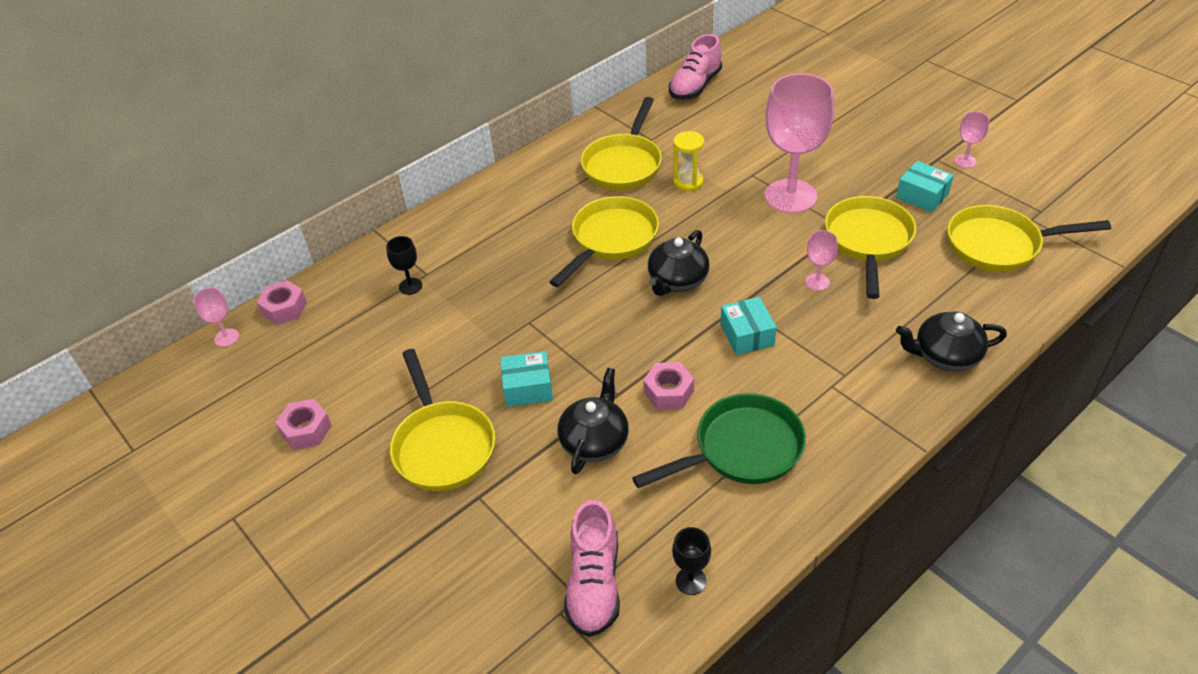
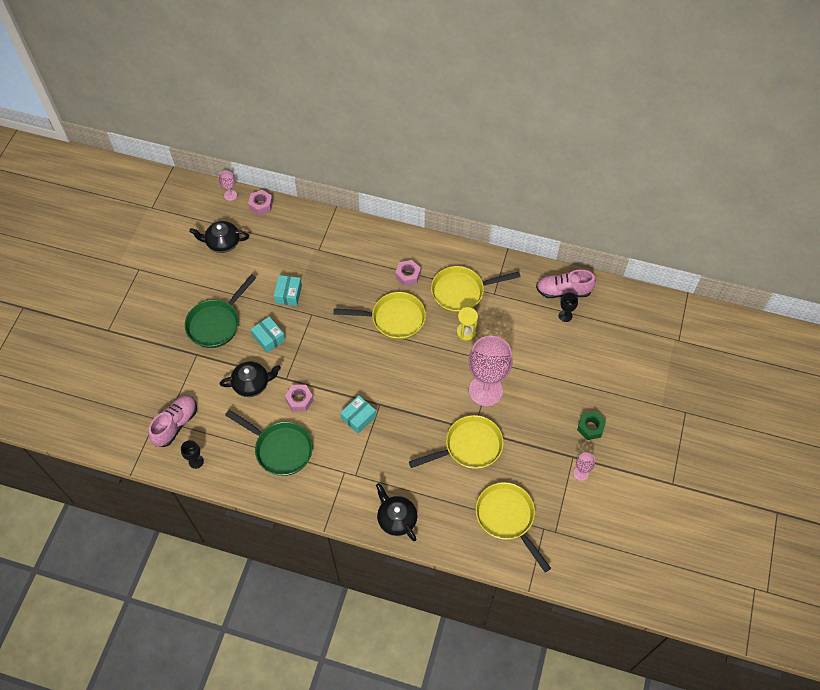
camera: 55 degrees right, 15 degrees up
pink nut [275,399,332,450] -> pink nut moved to [395,260,421,286]
black goblet [386,236,422,295] -> black goblet moved to [558,292,578,322]
yellow pan [390,349,495,491] -> green pan [185,274,256,348]
pink shoe [564,500,620,637] -> pink shoe turned 150 degrees clockwise [148,395,197,447]
black teapot [648,230,710,296] -> black teapot moved to [189,221,249,253]
pink goblet [805,230,838,291] -> none
turquoise box [896,161,954,212] -> turquoise box moved to [274,275,302,306]
none -> green nut [577,411,606,440]

